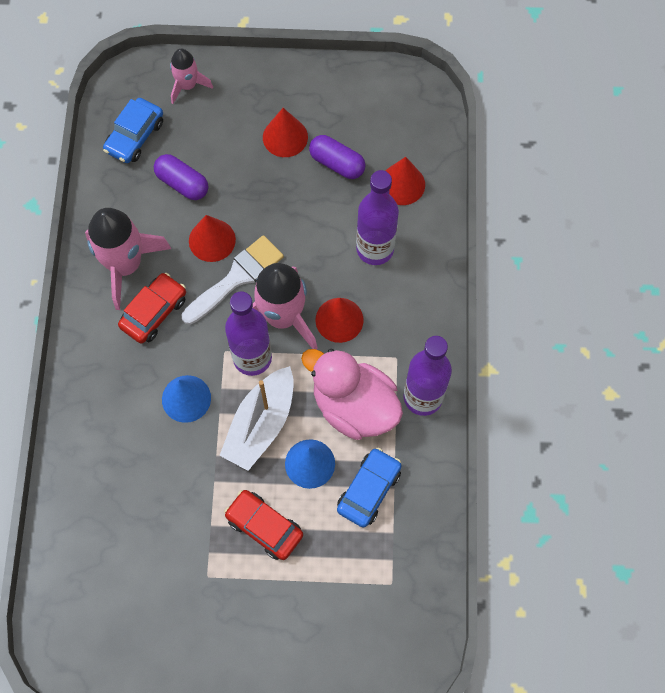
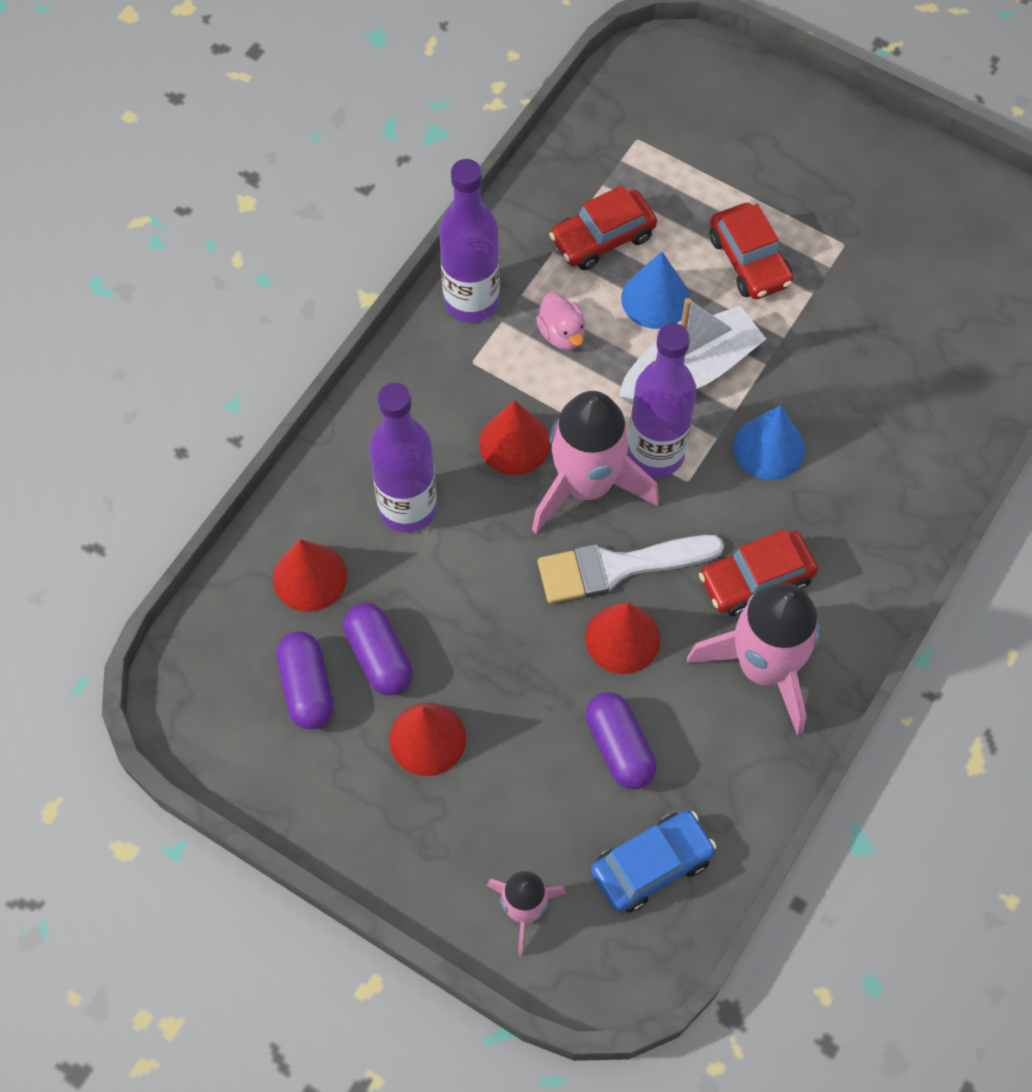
camera: 150 degrees left, 5 degrees down
pink duck [301,349,403,440] -> pink duck [536,292,585,350], size x0.45
blue car [337,448,402,528] -> red car [549,185,657,270]
none -> purple capsule [276,632,333,729]

